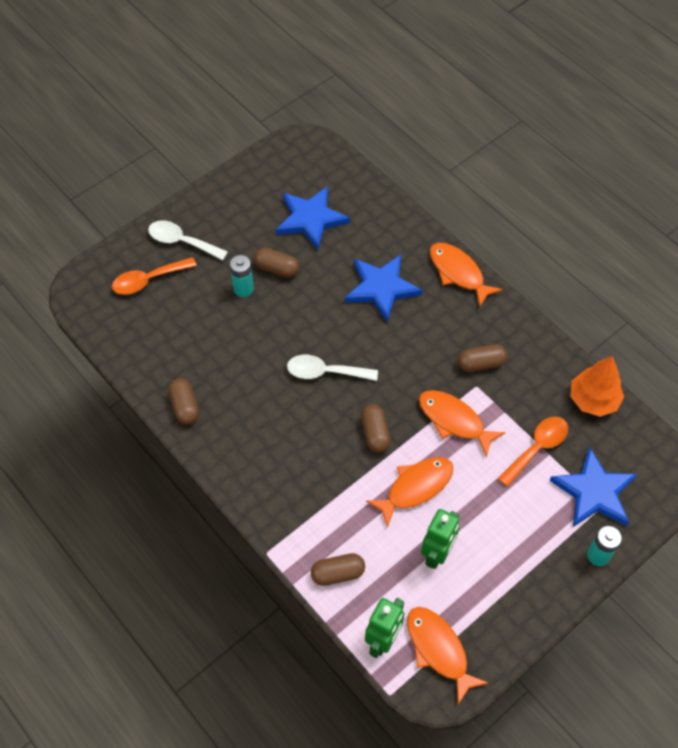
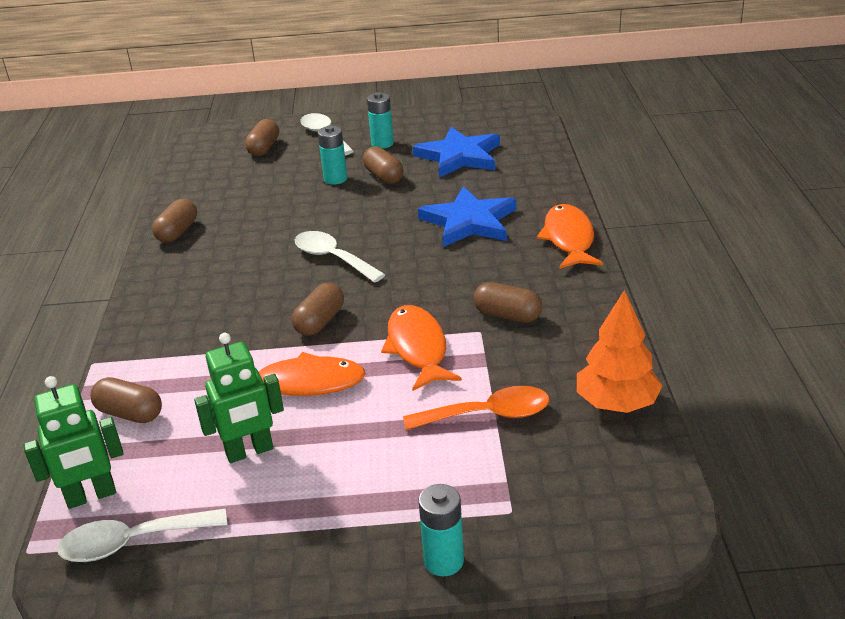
camera: 40 degrees right, 25 degrees down
orange spoon [112,257,197,295] -> brown capsule [245,119,279,156]
orange fish [407,607,488,704] -> white spoon [57,509,227,562]
blue star [550,448,637,527] -> none
none -> turquoise battery [367,92,394,149]

